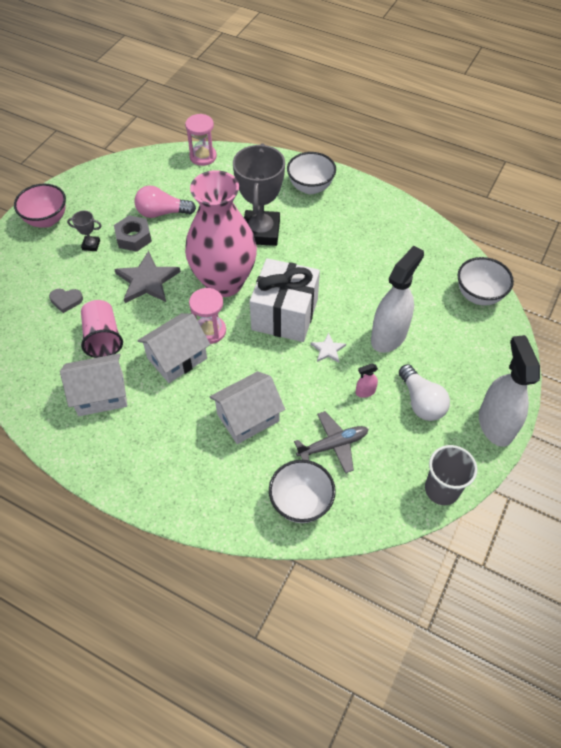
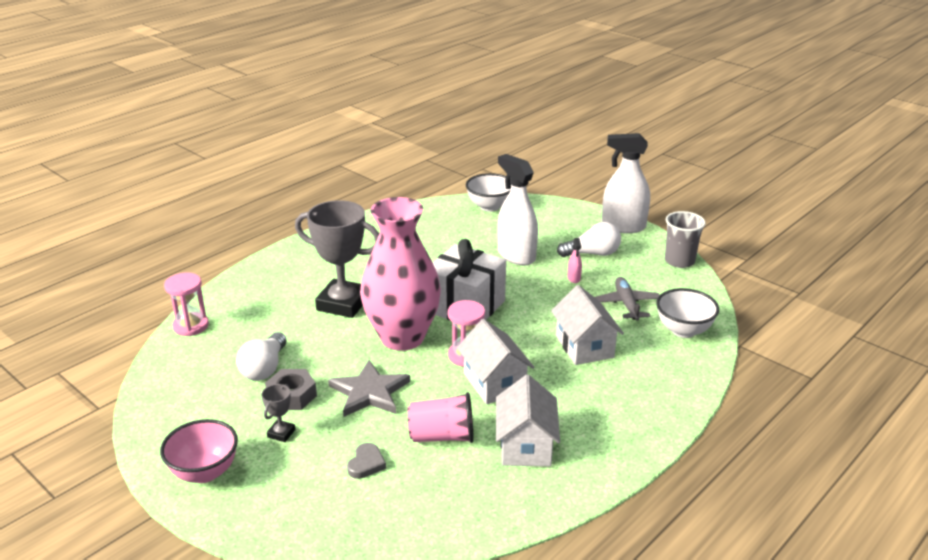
camera: 75 degrees left, 25 degrees down
pink light bulb [134,185,196,218] -> white light bulb [236,332,287,381]
white bowl [287,152,336,194] -> none
white star [311,333,346,363] -> none

